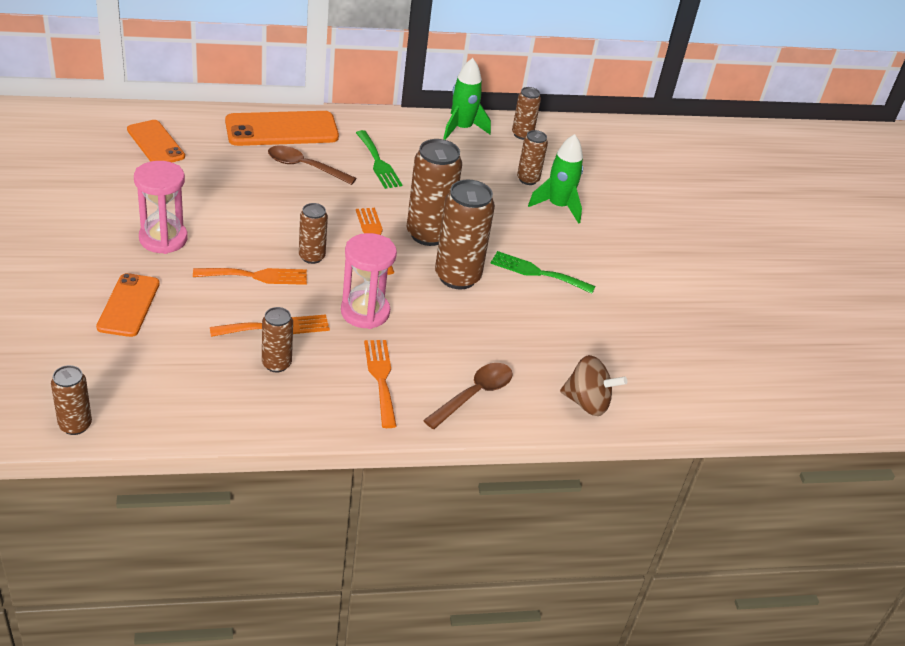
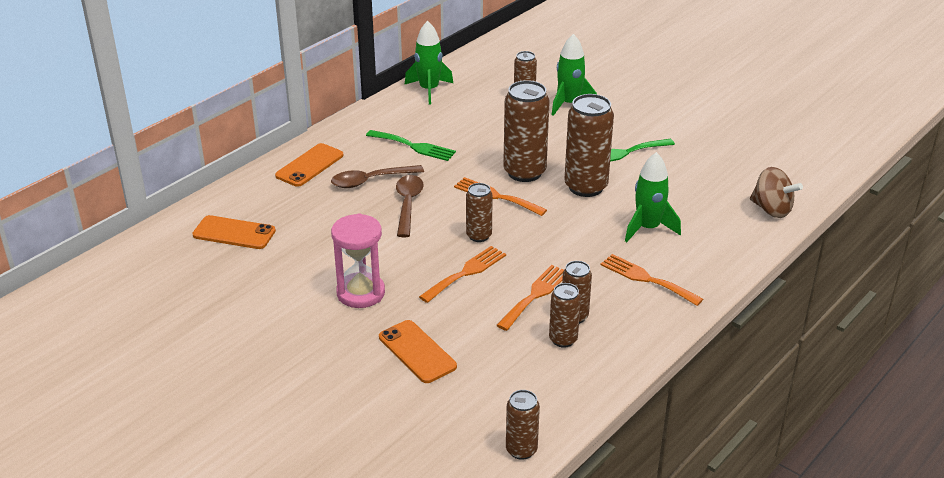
camera: 35 degrees left, 5 degrees down
orange phone [225,111,339,146] -> orange phone [275,143,343,187], size x0.65
pink hourglass [341,233,397,329] -> none
brown spoon [423,363,513,429] -> brown spoon moved to [396,175,424,237]
brown can [512,87,541,140] -> brown can moved to [549,283,581,348]
brown spinning top [560,355,627,416] -> brown spinning top turned 60 degrees clockwise [750,167,803,218]
none -> green rocket [625,152,681,242]

